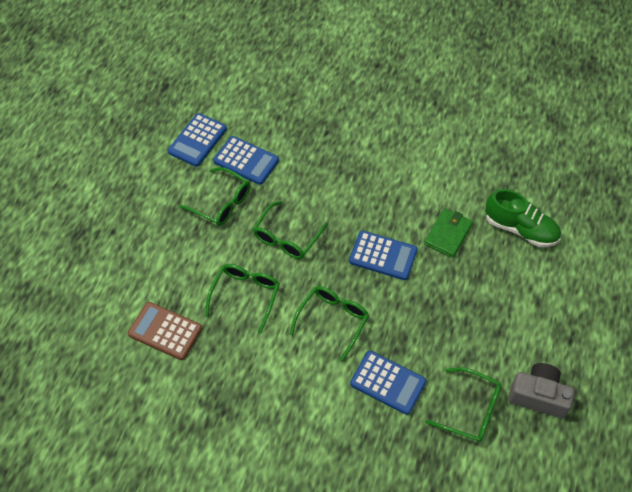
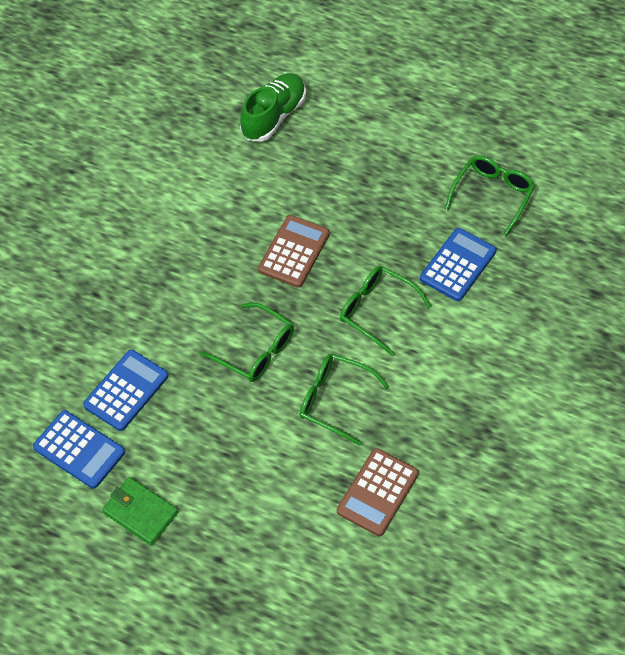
camera: 85 degrees left, 0 degrees up
green glasses [179,167,250,226] -> none
blue calculator [349,231,418,280] -> brown calculator [258,215,330,288]
green wallet [424,208,473,258] -> green wallet moved to [102,477,178,545]
grey camera [509,363,575,418] -> none

